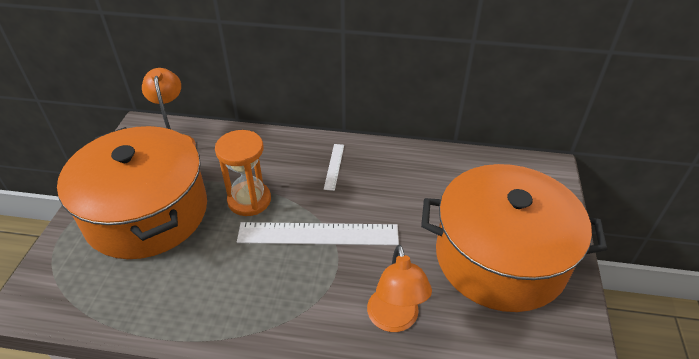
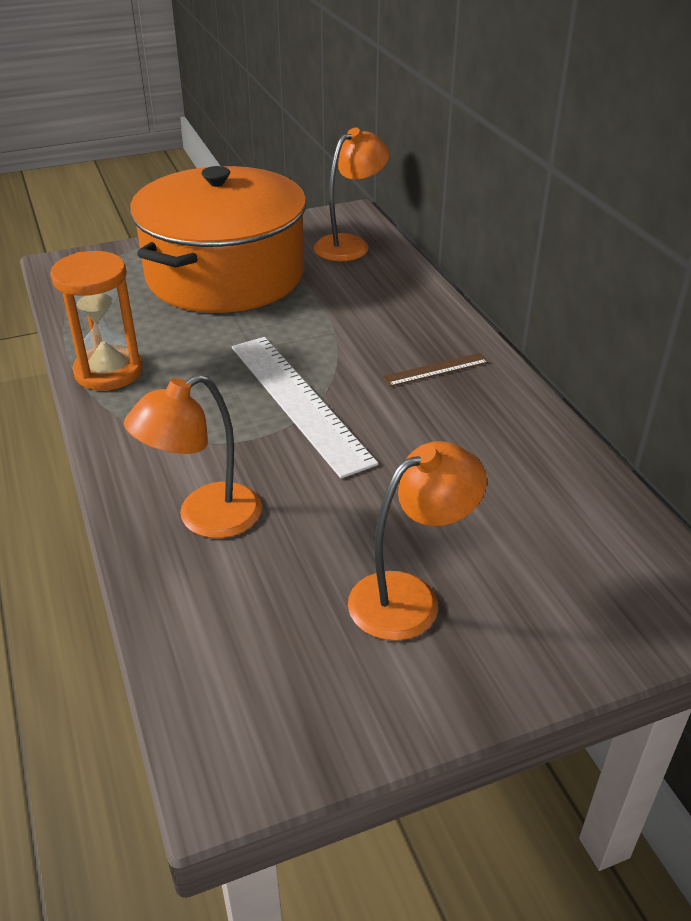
camera: 60 degrees right, 5 degrees down
orange hourglass [215,130,271,216] -> orange hourglass moved to [50,251,143,391]
white ruler [324,144,344,191] -> brown ruler [382,353,489,387]
orange pot [421,164,607,312] -> orange lamp [348,441,487,641]

